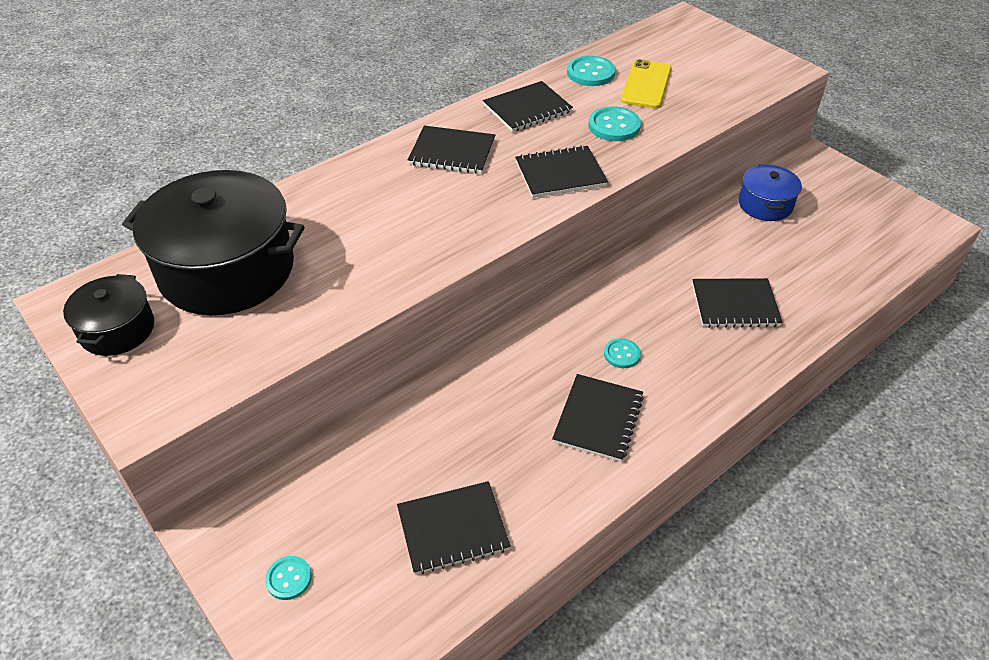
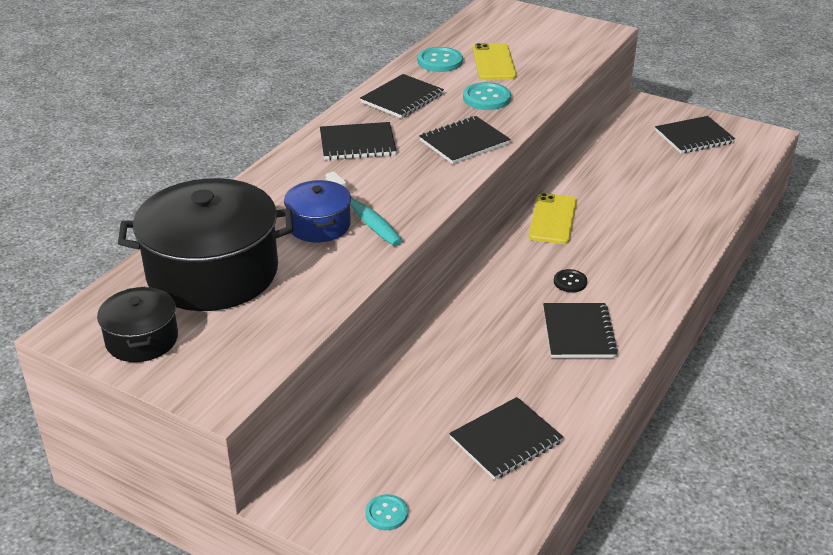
camera: 20 degrees left, 10 degrees down
turquoise button [604,338,641,368] -> black button [554,269,587,292]
black notebook [692,278,783,328] -> black notebook moved to [655,116,735,153]
blue pot [739,164,802,221] -> blue pot moved to [284,180,351,242]
none -> turquoise toothbrush [326,171,403,246]
none -> yellow phone [528,193,577,244]

